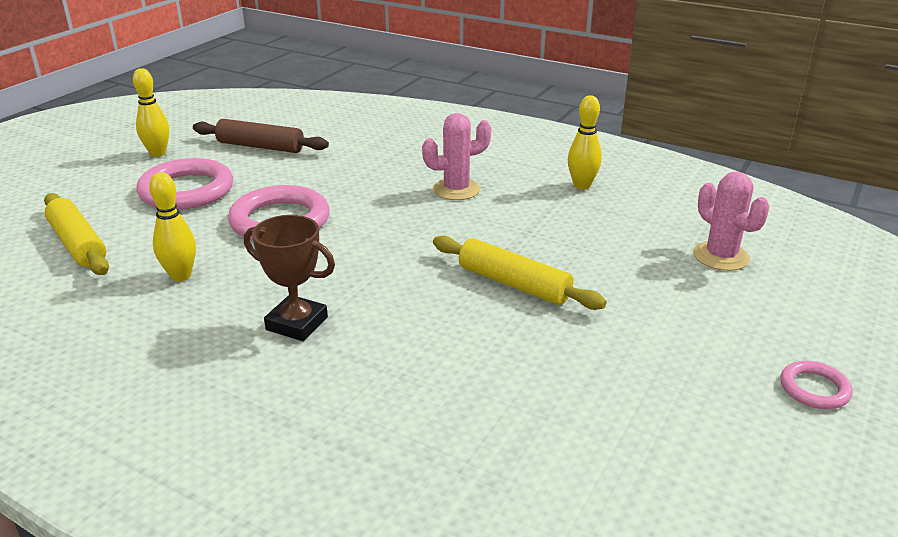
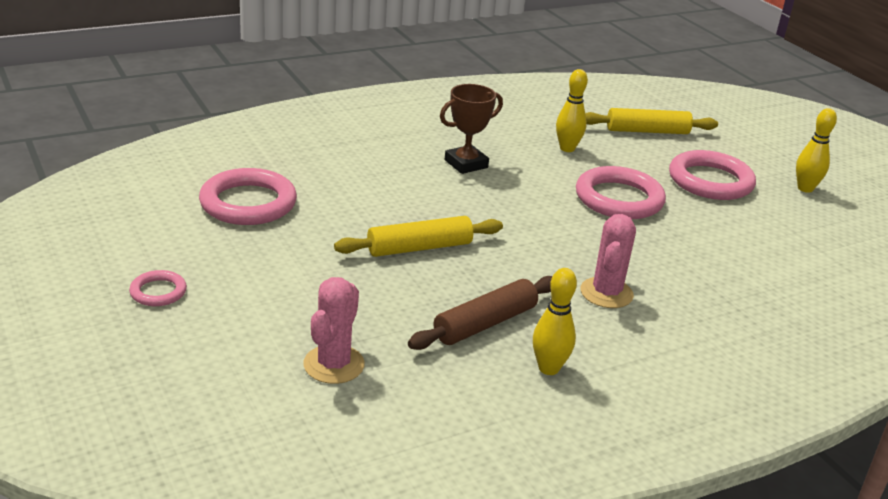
camera: 120 degrees right, 0 degrees up
brown rolling pin [193,119,329,153] -> brown rolling pin moved to [408,276,553,350]
pink cactus [693,172,770,271] -> pink cactus turned 75 degrees counterclockwise [303,277,365,384]
none -> pink ring [199,168,297,225]

